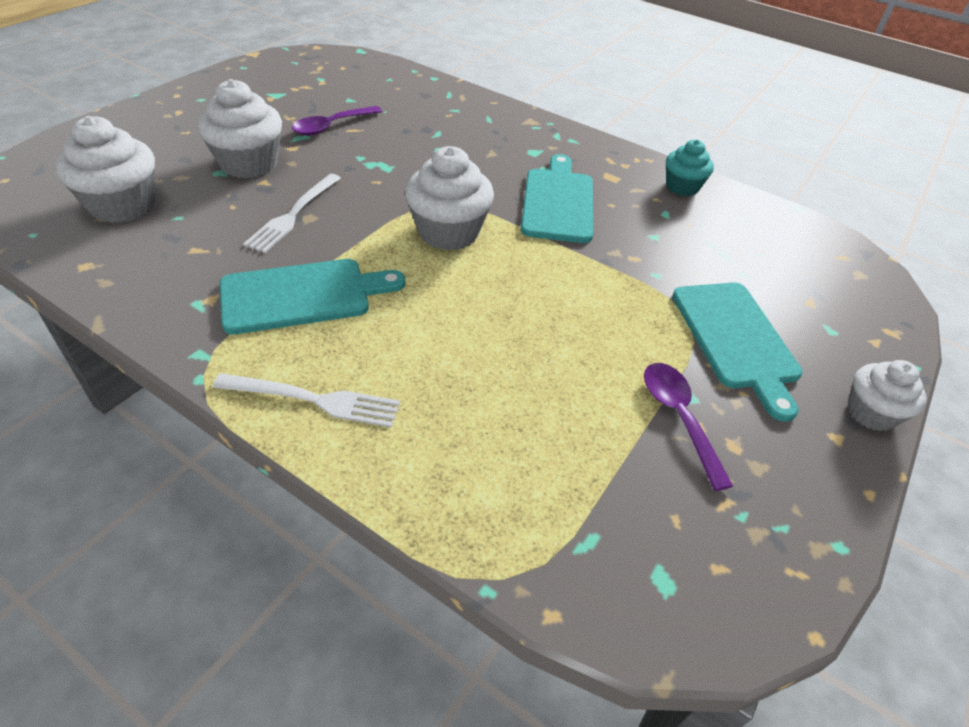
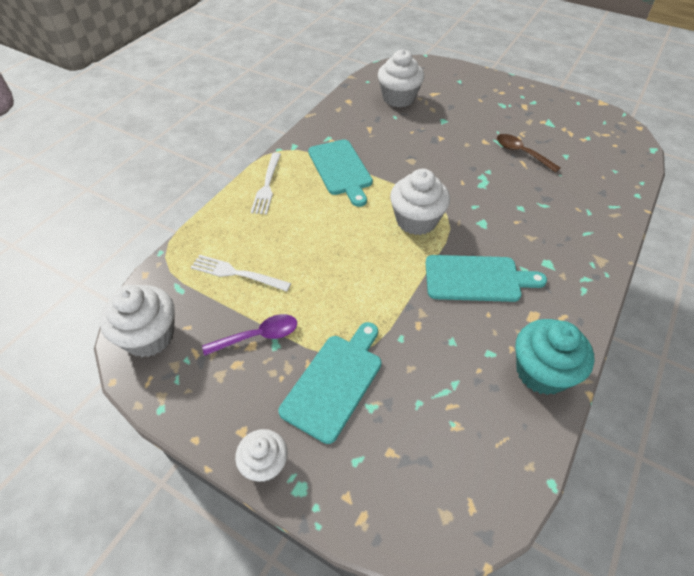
camera: 90 degrees right, 5 degrees up
white cupcake [197,79,282,179] -> white cupcake moved to [100,285,175,357]
white fork [243,174,341,253] -> white fork moved to [191,255,291,292]
purple spoon [292,106,382,135] -> brown spoon [497,134,561,173]
turquoise cupcake [666,140,714,196] -> turquoise cupcake [515,319,595,395], size x1.61
turquoise cutting board [672,282,803,422] -> turquoise cutting board turned 135 degrees clockwise [279,322,382,444]

